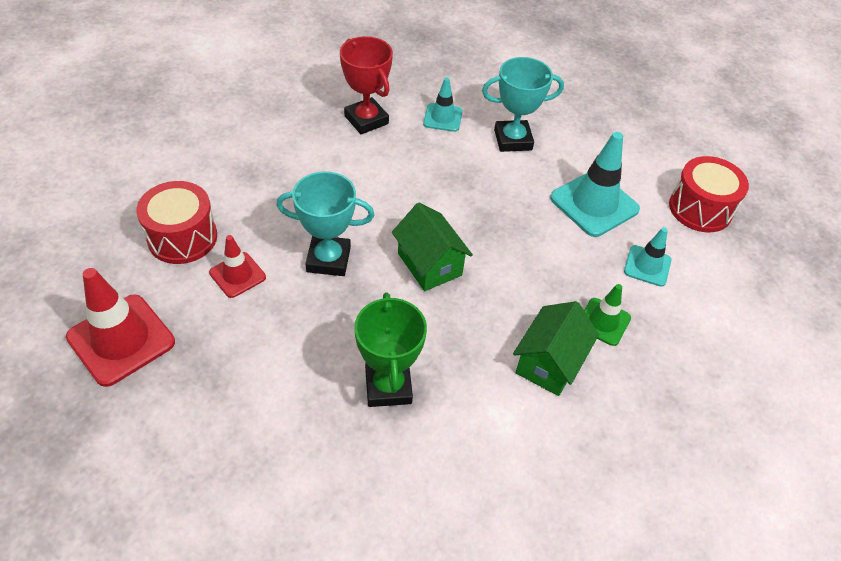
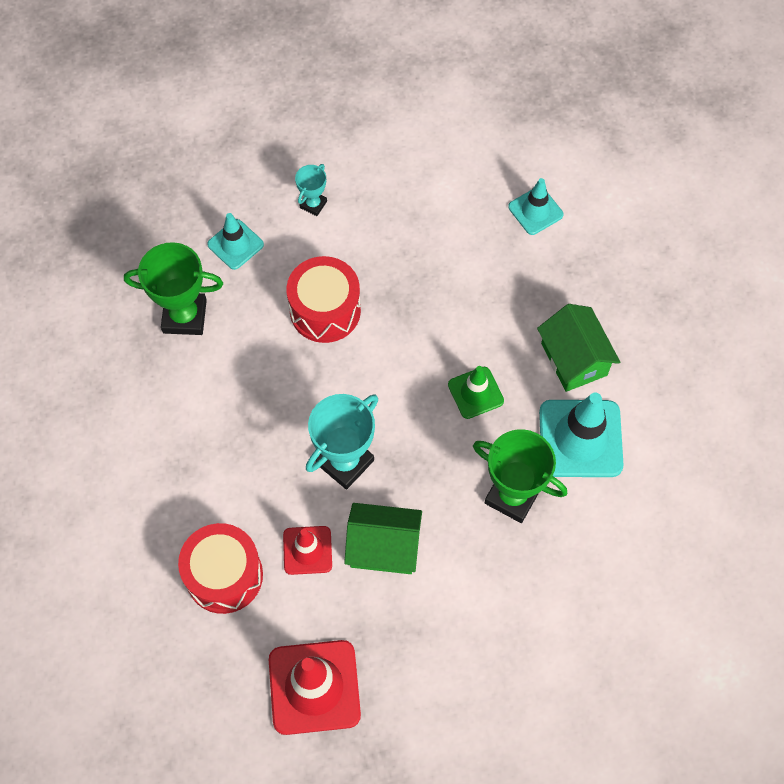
camera: 50 degrees left, 15 degrees up
red trophy [340,36,393,134] -> green trophy [124,242,223,335]
green house [392,203,473,291] -> green house moved to [344,503,422,574]
turquoise trophy [482,57,564,152] -> turquoise trophy [295,164,327,216], size x0.53
turquoise traffic cone [550,132,640,237] -> turquoise traffic cone moved to [539,393,624,477]
green traffic cone [584,284,631,346] -> green traffic cone moved to [448,366,504,419]
red drum [669,156,749,233] -> red drum moved to [286,256,361,343]

